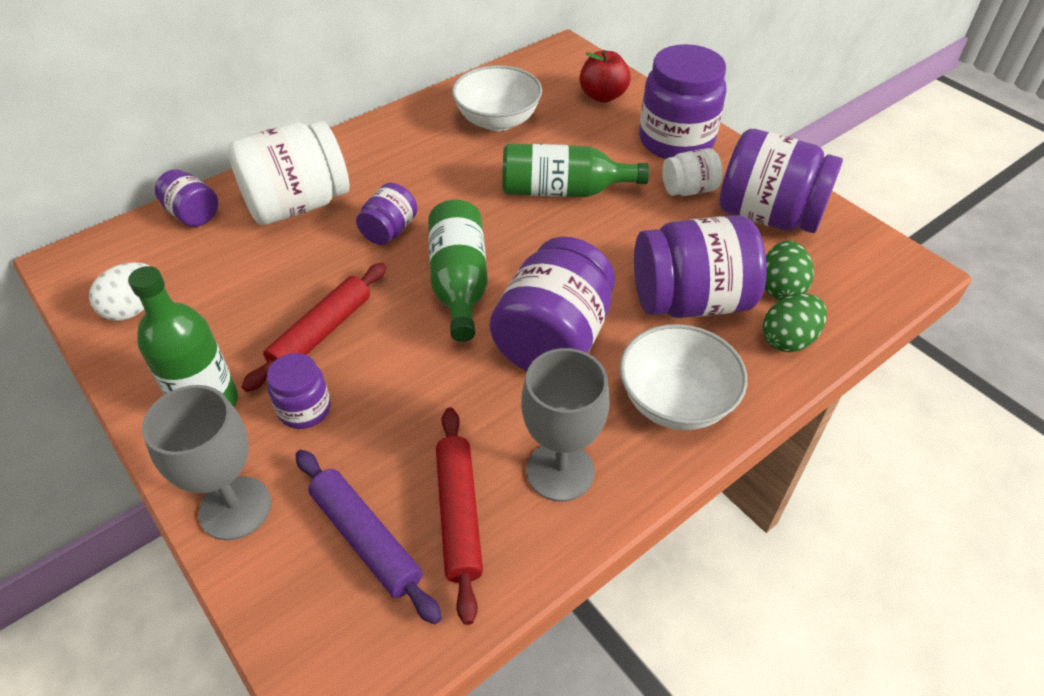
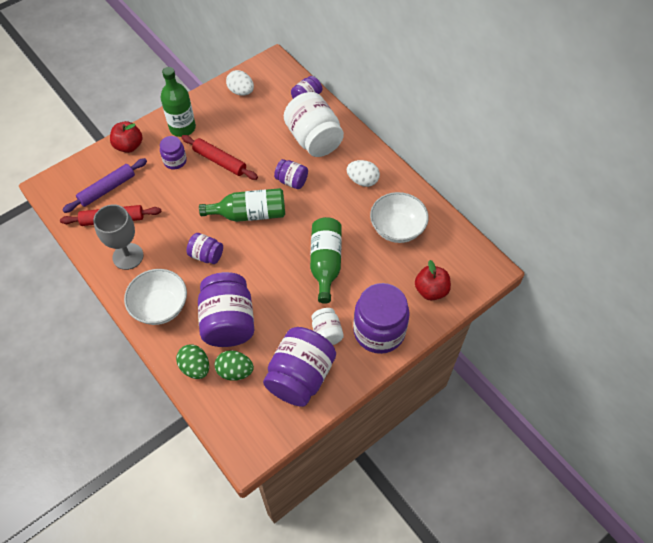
camera: 90 degrees right, 10 degrees up
grey goblet [142,385,271,540] -> red apple [110,121,142,153]
purple jar [489,237,615,371] -> purple jar [187,233,223,264], size x0.52
none -> white egg [347,160,380,187]

